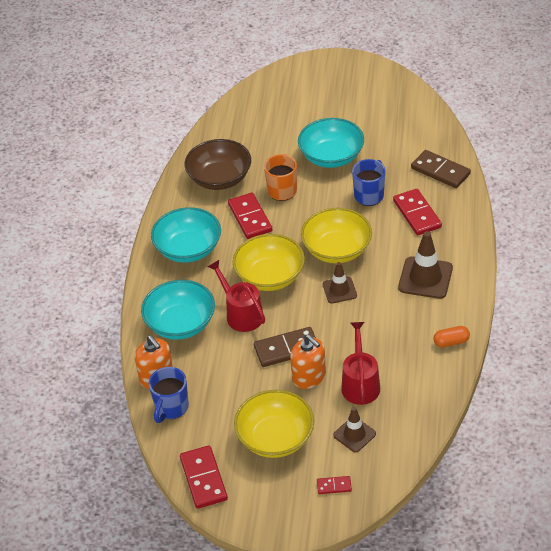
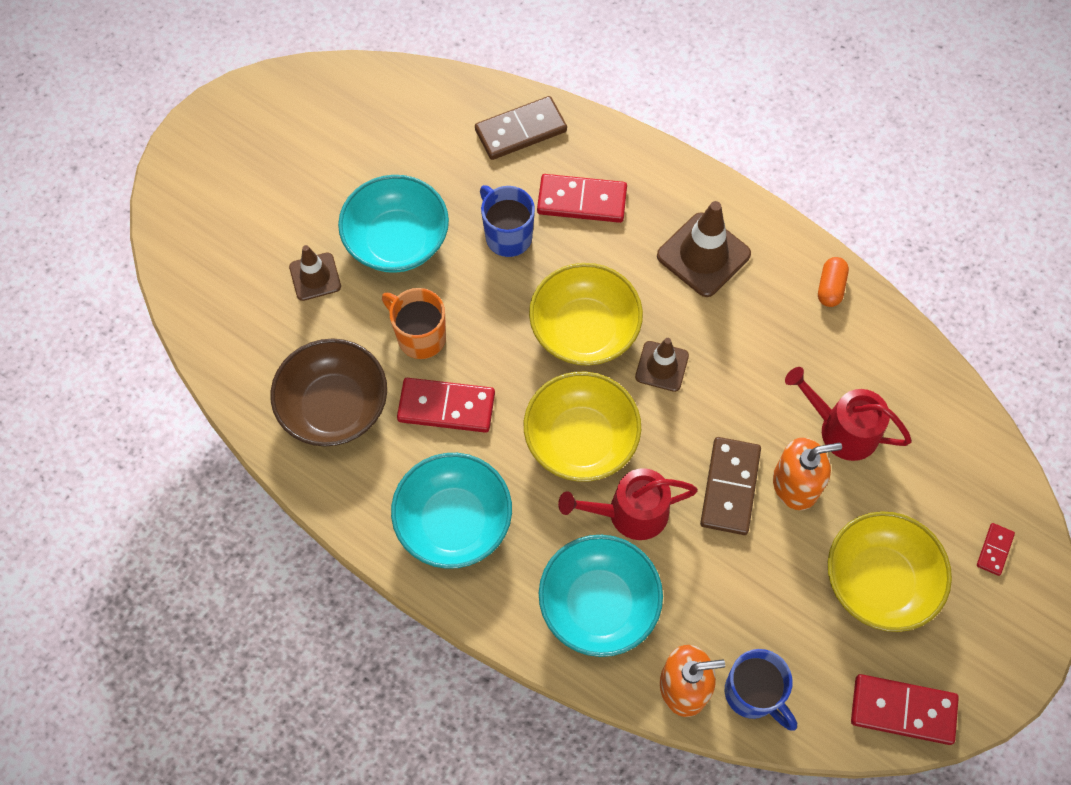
camera: 65 degrees left, 20 degrees up
brown traffic cone [333,407,376,452] -> brown traffic cone moved to [289,245,341,301]

